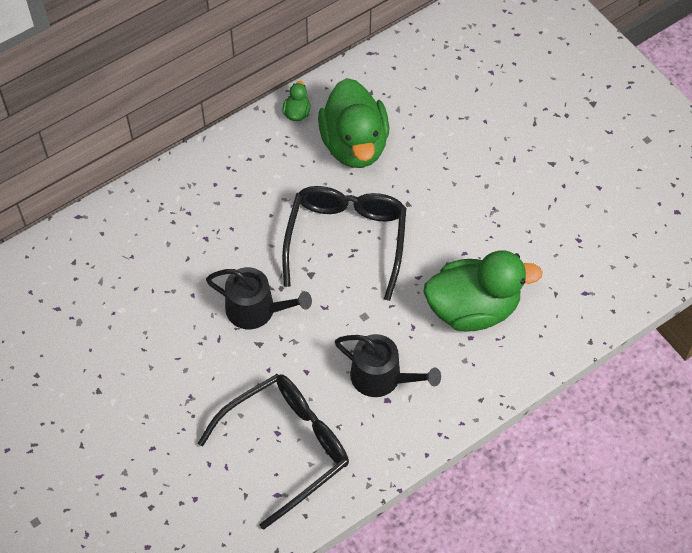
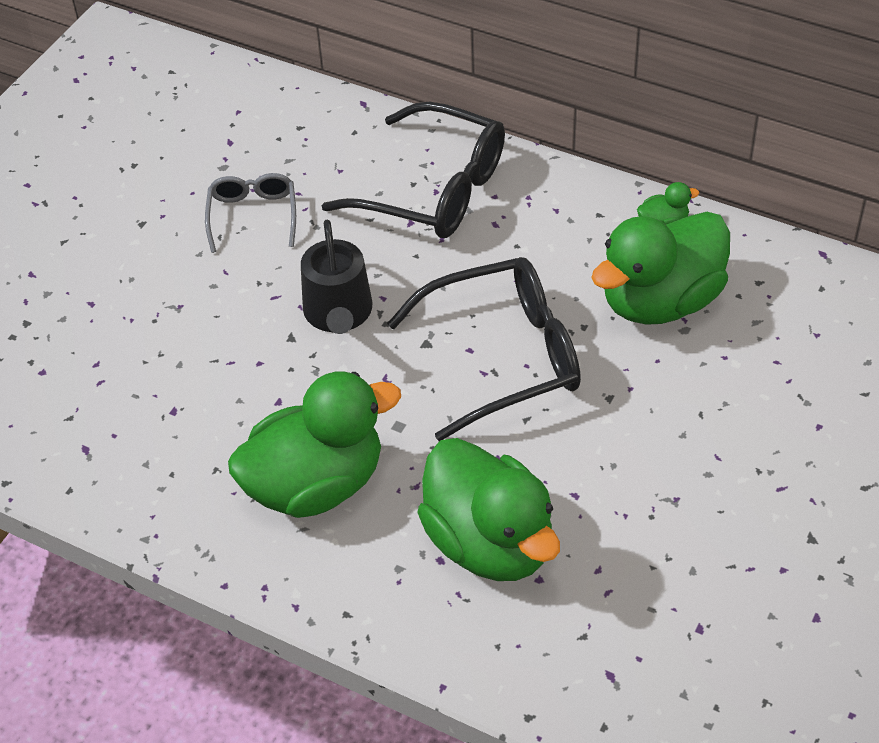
camera: 65 degrees right, 10 degrees down
black glasses [198,374,349,529] -> black glasses moved to [321,102,505,238]
black watering can [335,334,441,397] -> green duck [228,372,401,518]
none -> grey glasses [205,173,296,253]

